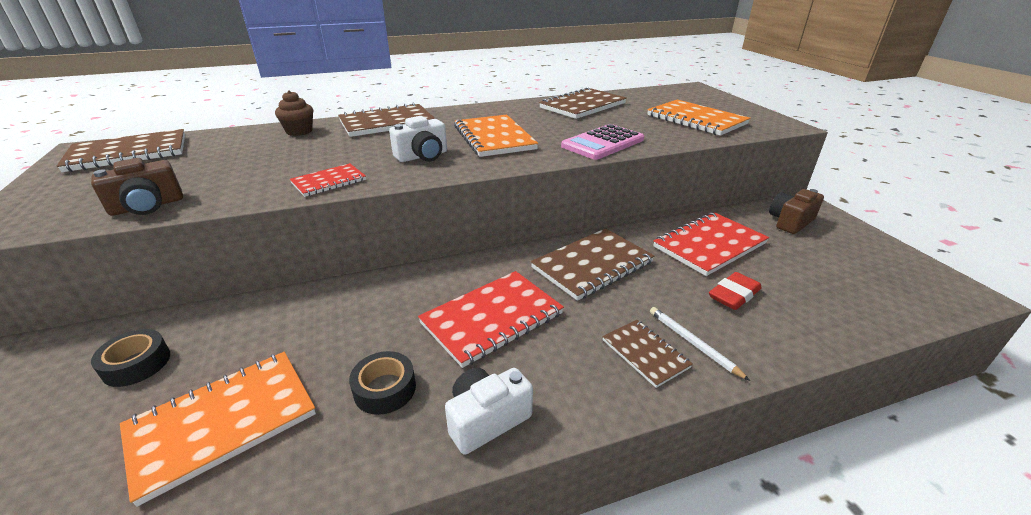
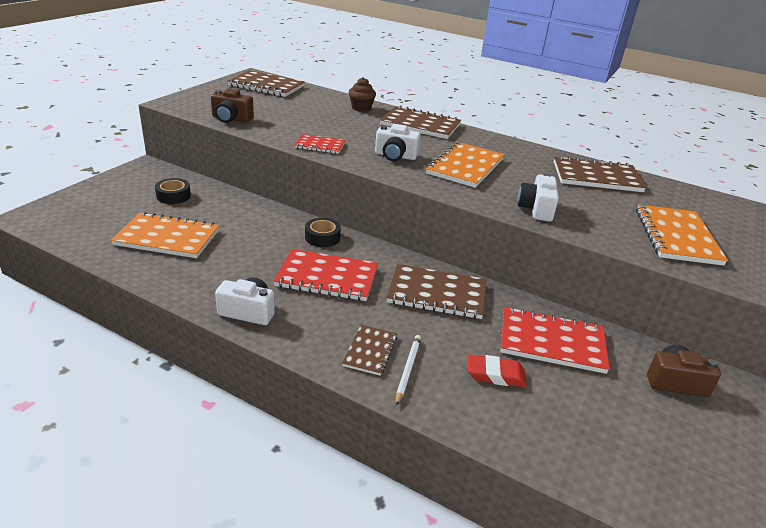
camera: 45 degrees right, 0 degrees up
black tape [349,351,416,415] -> black tape moved to [305,218,341,247]
pink calculator [561,124,644,160] -> white camera [517,173,559,222]

